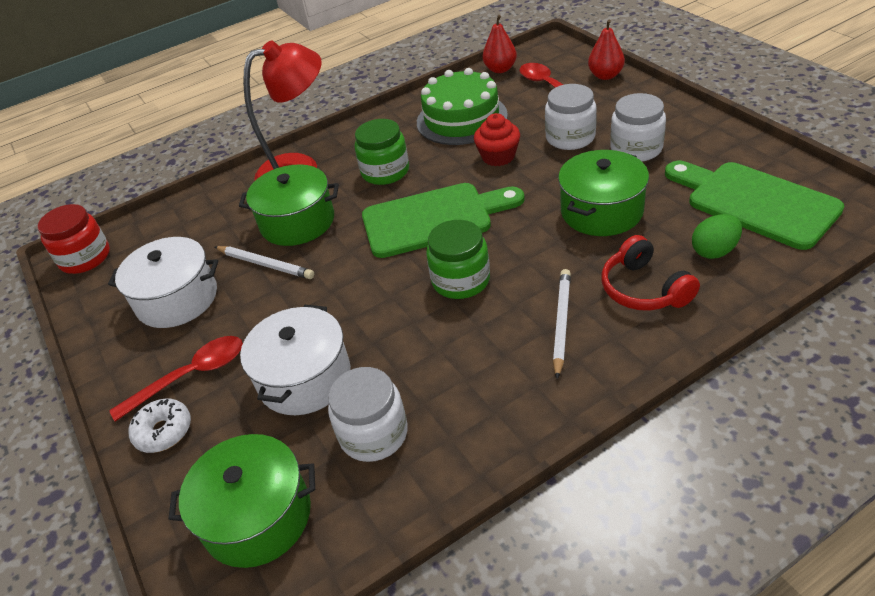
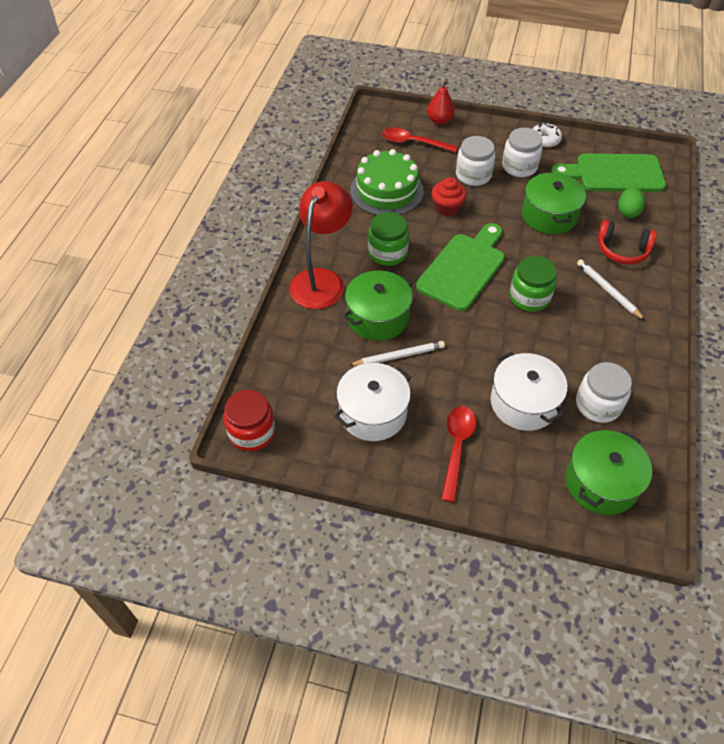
camera: 50 degrees left, 10 degrees up
white donut [128,399,191,453] -> white donut moved to [533,123,562,148]
red pear [483,15,517,73] -> none

